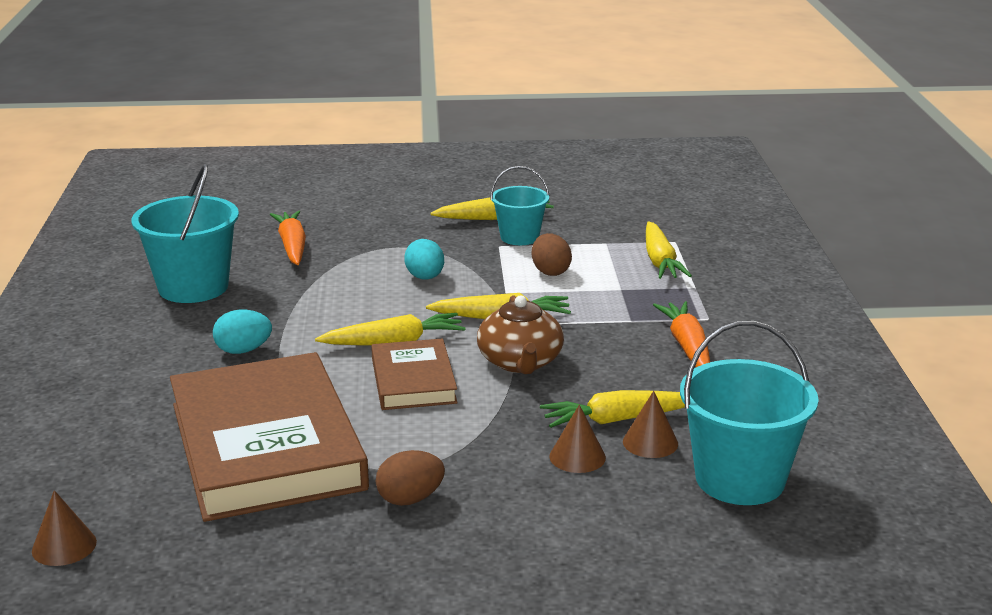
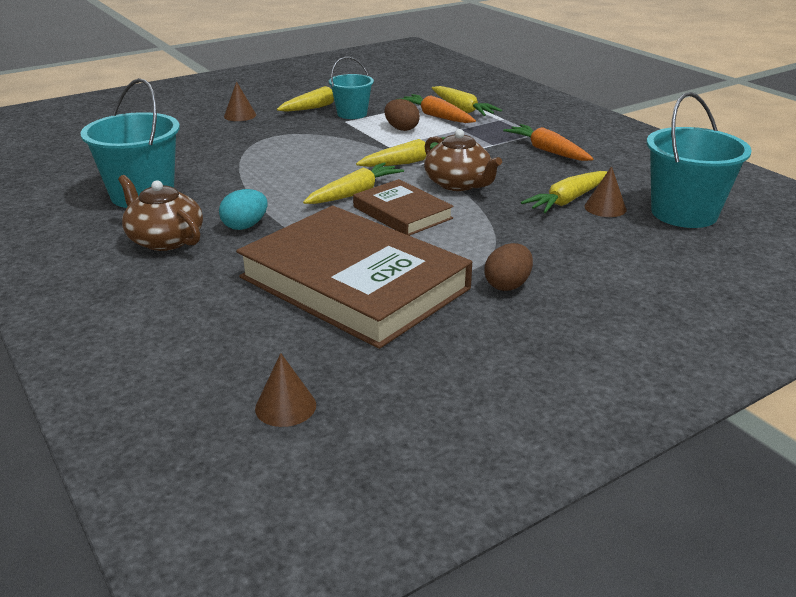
camera: 30 degrees left, 5 degrees up
orange carrot [270,211,306,265] -> orange carrot moved to [400,94,476,123]
turquoise egg [404,239,444,280] -> none
brown cone [549,405,606,473] -> brown cone moved to [224,81,256,121]
none -> brown teapot [118,175,203,251]

